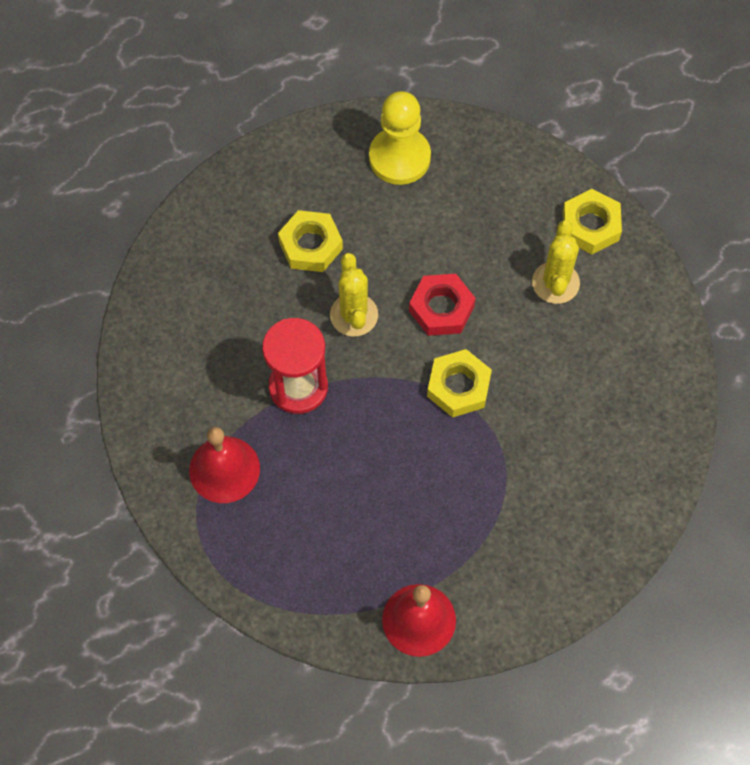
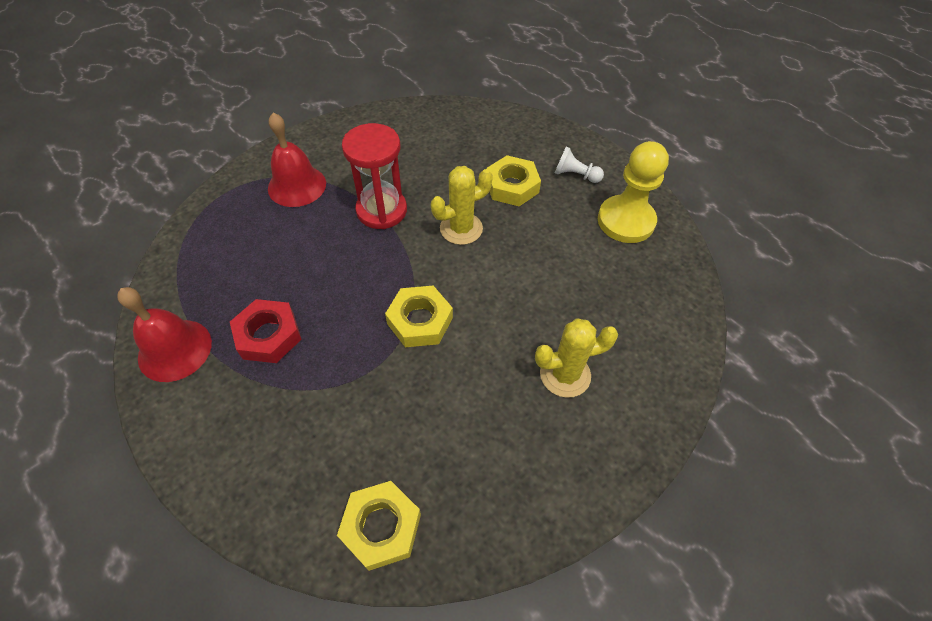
camera: 70 degrees right, 10 degrees down
red nut [409,274,475,336] -> red nut moved to [230,299,302,363]
yellow nut [562,189,622,254] -> yellow nut moved to [337,481,421,571]
none -> white pawn [555,147,604,183]

